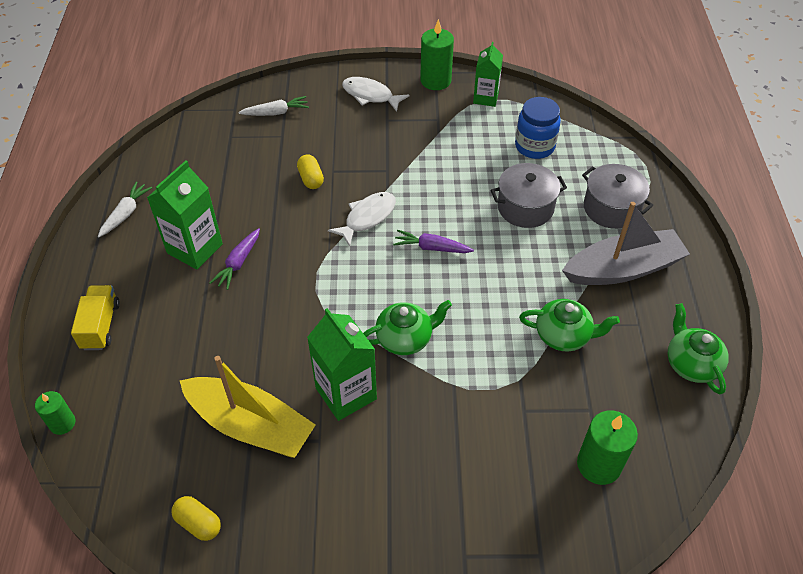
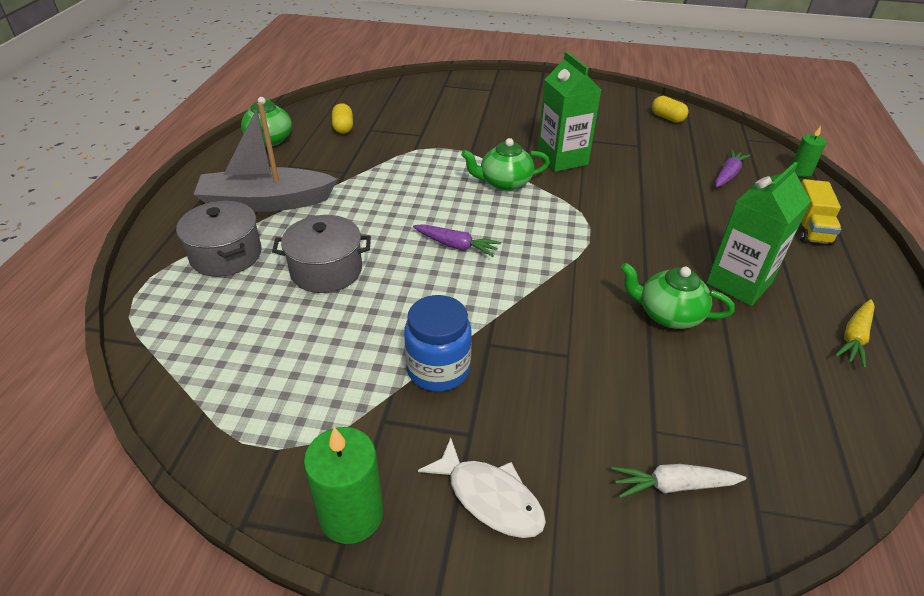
camera: 170 degrees left, 10 degrees down
white carrot [98,181,153,237] -> yellow carrot [835,299,875,368]
yellow boat [180,356,315,458] -> none
purple carrot [209,228,260,290] -> purple carrot moved to [715,149,751,187]
yellow capsule [297,154,324,189] -> yellow capsule moved to [332,103,353,134]
white fish [328,192,396,247] -> none
green carton [473,42,503,107] -> none
blue jar [515,97,561,159] -> blue jar moved to [404,295,472,392]
green teapot [519,299,620,351] -> green teapot moved to [620,263,735,329]
green candle [577,410,638,485] -> none

